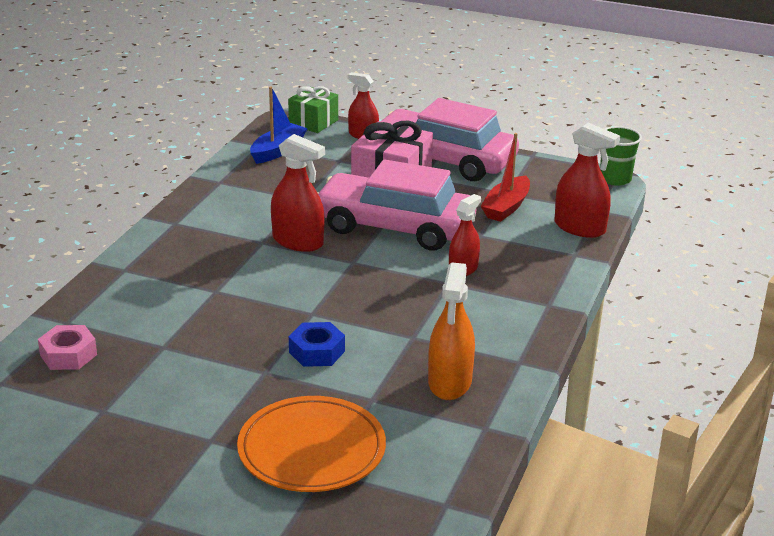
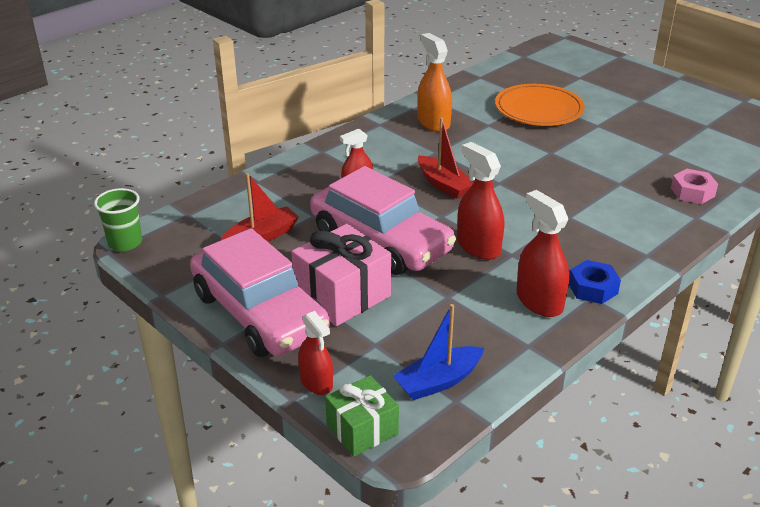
camera: 155 degrees left, 5 degrees up
blue nut [289,322,345,367] -> blue nut moved to [569,260,621,304]
orange spray bottle [428,262,475,400] -> orange spray bottle turned 60 degrees counterclockwise [417,33,452,132]
red spray bottle [555,123,620,238] -> red spray bottle moved to [516,190,569,317]
none -> red boat [418,118,474,199]

